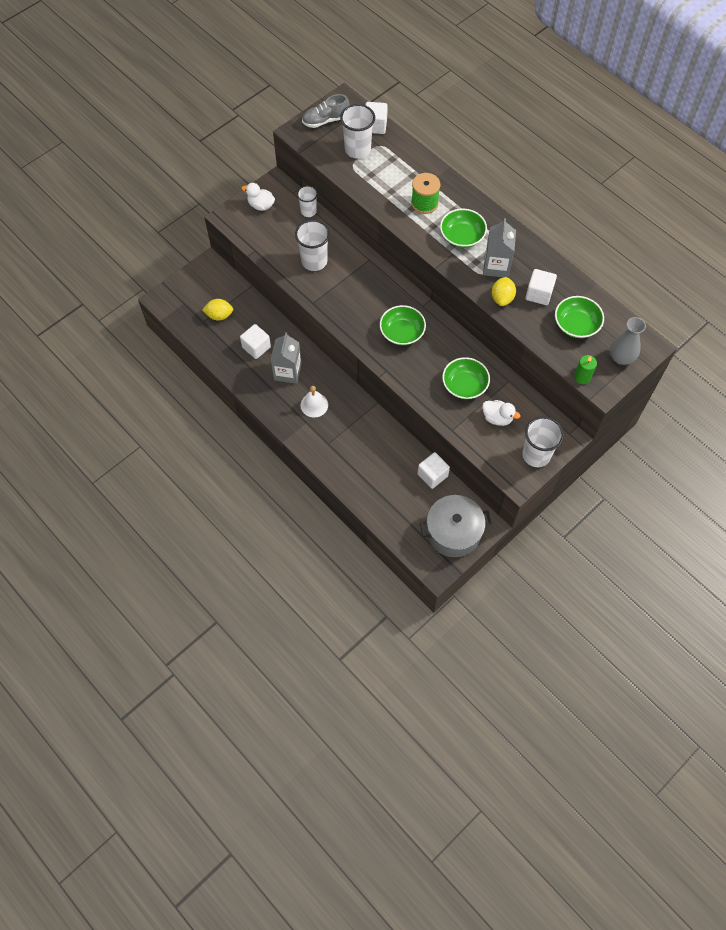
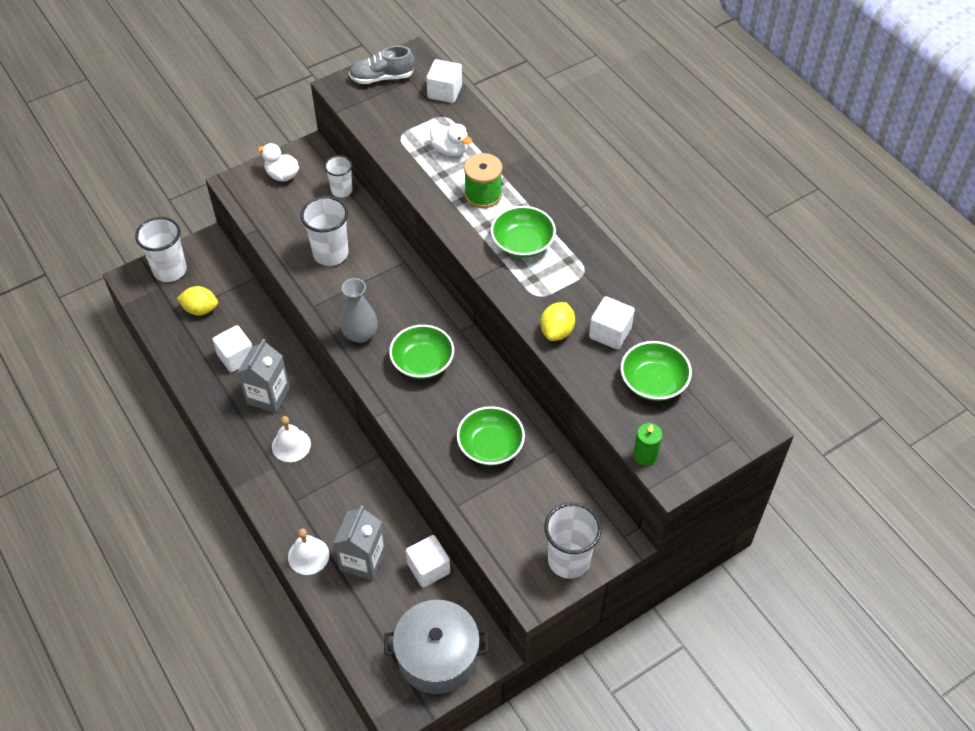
camera: 10 degrees right, 10 degrees down
white cup [340,104,375,159] -> white cup moved to [135,217,187,282]
white duck [482,400,520,426] -> white duck moved to [430,123,472,156]
grey carton [483,218,516,277] -> grey carton moved to [334,505,386,580]
grey vase [610,317,646,365] -> grey vase moved to [340,278,378,343]
none -> white bell [288,529,329,575]

